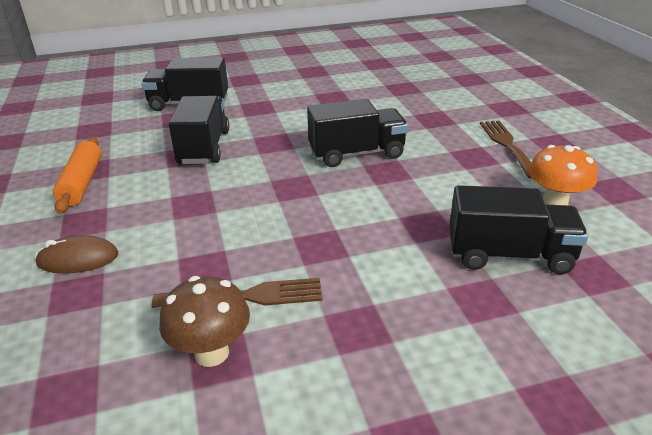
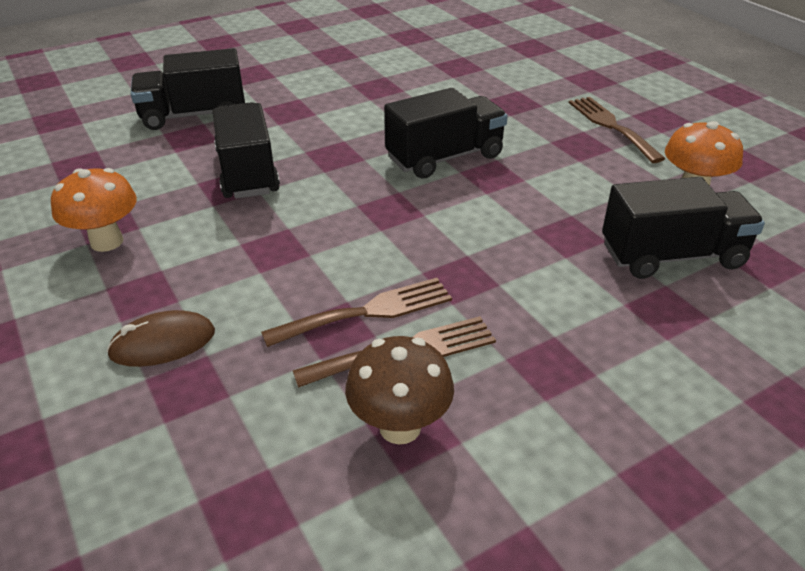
camera: 15 degrees left, 5 degrees up
orange rolling pin [53,137,102,214] -> orange mushroom [51,168,137,252]
none -> brown fork [261,278,452,347]

